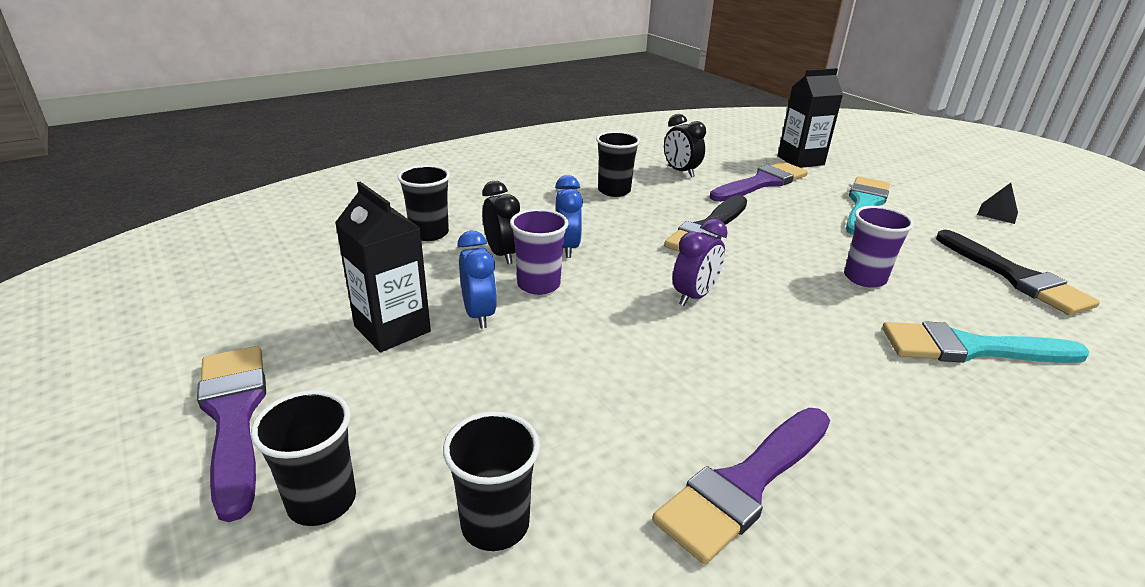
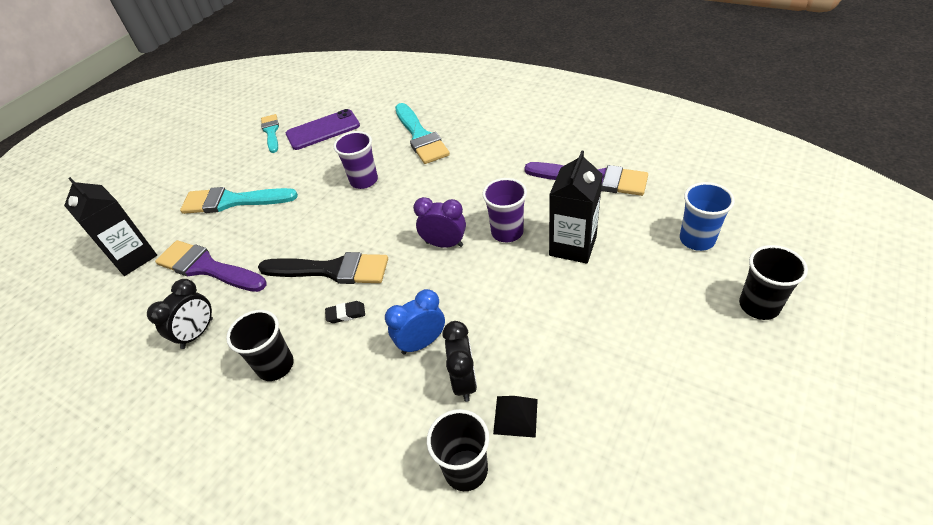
camera: 110 degrees left, 15 degrees up
purple brush [197,346,266,522] -> none
black carton [335,182,431,352] -> black carton moved to [549,151,603,264]
black cup [443,411,540,551] -> blue cup [680,182,735,251]
blue clock [457,231,497,329] -> none
black clock [482,181,520,264] -> black clock turned 135 degrees clockwise [442,321,477,402]
purple cup [510,209,568,295] -> purple cup moved to [482,178,527,242]
black brush [936,230,1100,316] -> purple phone [286,109,360,150]
black pyramid [977,183,1018,224] -> black pyramid moved to [493,396,538,438]
none -> turquoise brush [261,114,279,153]
none -> black eraser [325,301,365,323]

